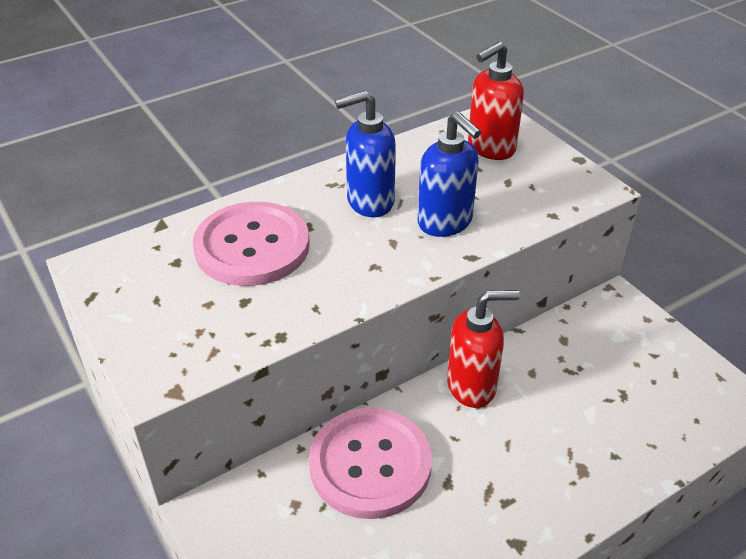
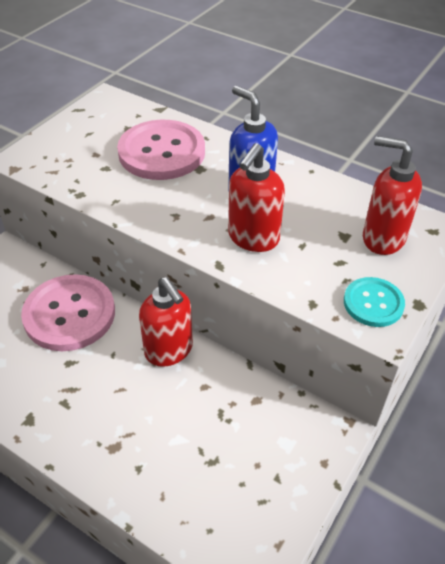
camera: 65 degrees right, 5 degrees up
blue soap dispenser [418,112,481,237] -> red soap dispenser [228,143,285,252]
none -> turquoise button [344,277,405,327]

